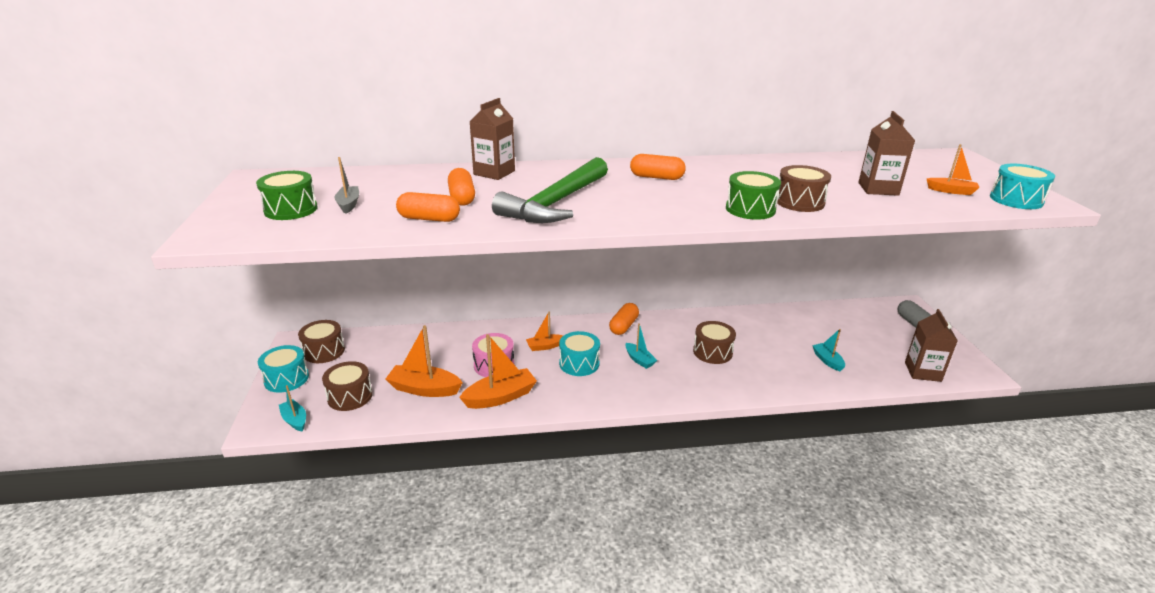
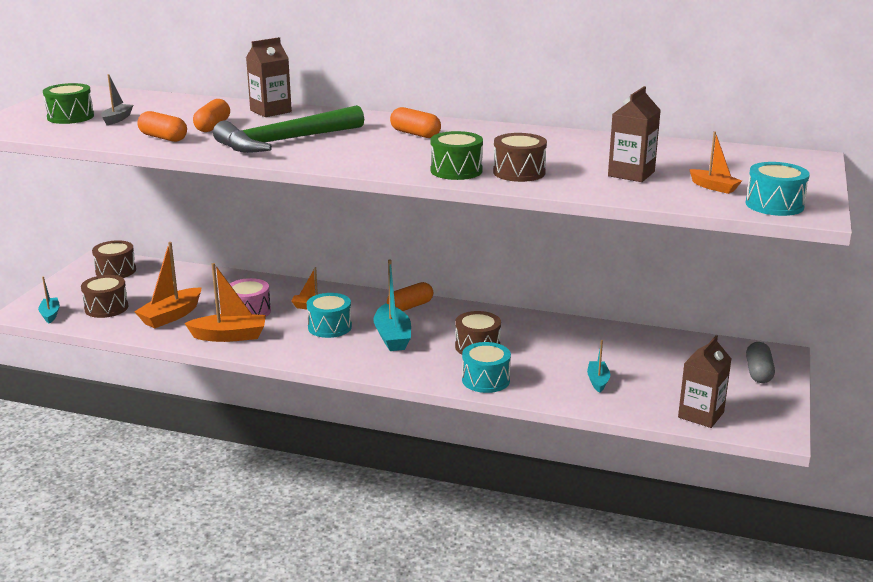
camera: 25 degrees right, 5 degrees down
turquoise drum [258,345,309,393] -> turquoise drum moved to [462,342,511,393]
orange boat [386,325,463,397] -> orange boat turned 90 degrees counterclockwise [134,242,201,328]
turquoise boat [625,323,657,369] -> turquoise boat [374,259,411,351], size x1.74

